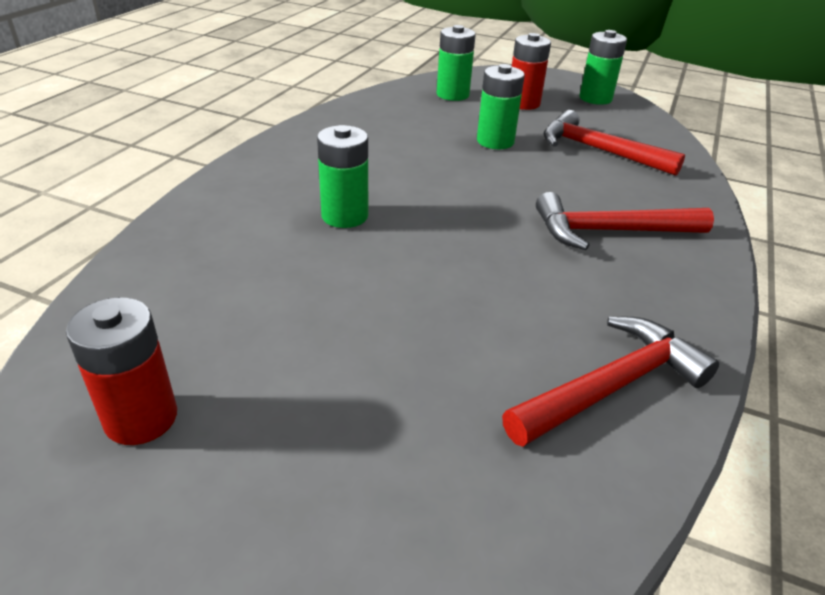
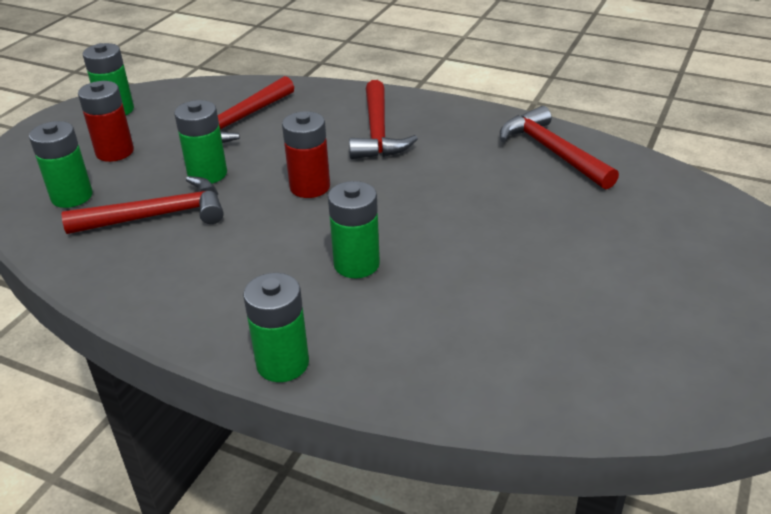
camera: 85 degrees left, 0 degrees up
red battery [66,297,177,445] -> red battery moved to [282,111,330,198]
none -> red hammer [61,176,224,234]
none -> green battery [243,273,309,382]

